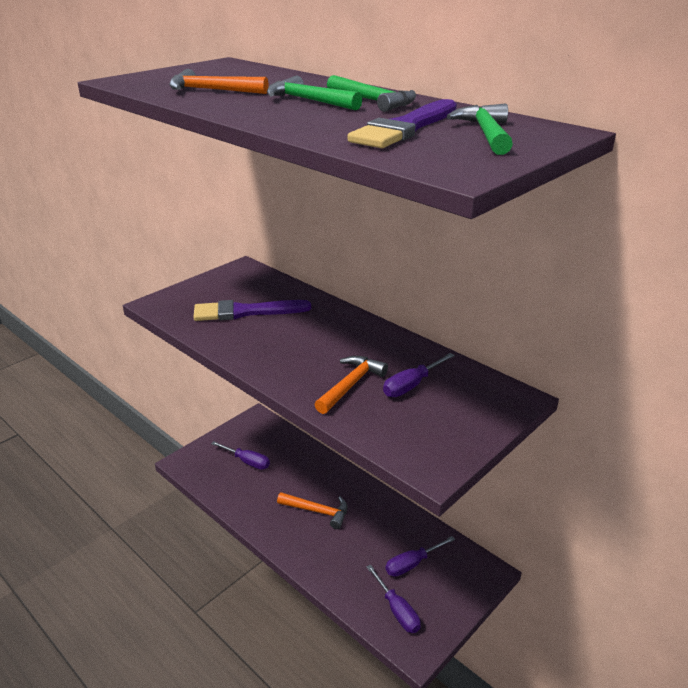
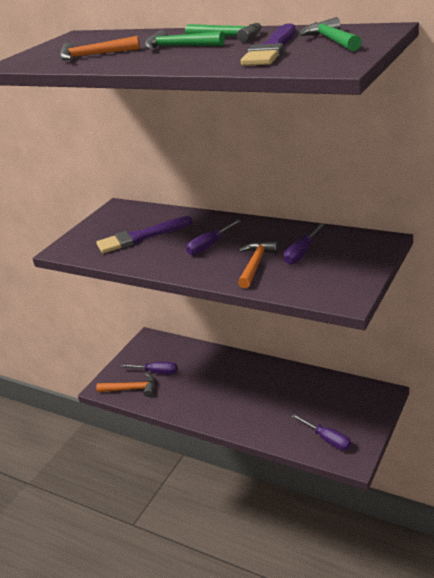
camera: 10 degrees left, 0 degrees up
orange hammer [277,492,348,529] -> orange hammer moved to [96,373,155,397]
purple screwdriver [386,536,455,577] -> purple screwdriver moved to [186,220,241,255]

